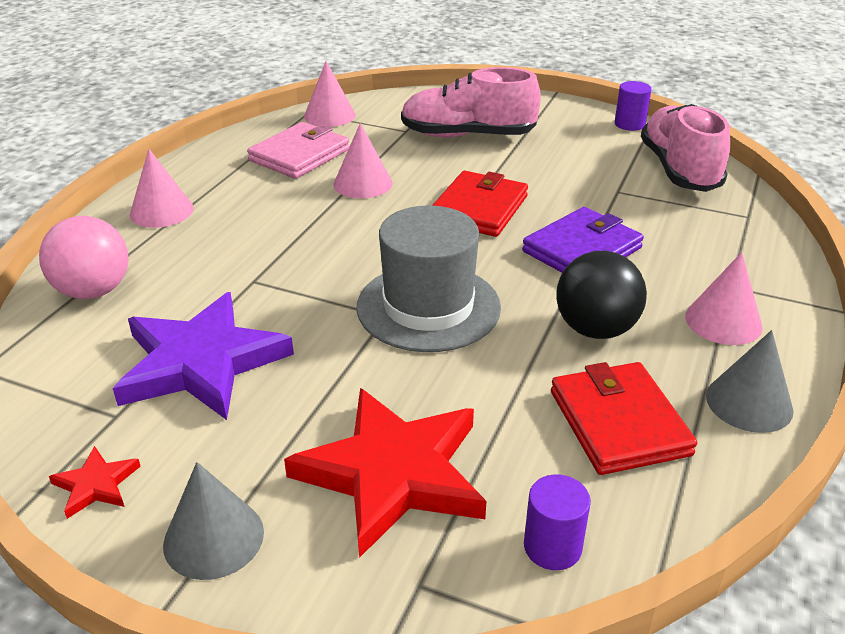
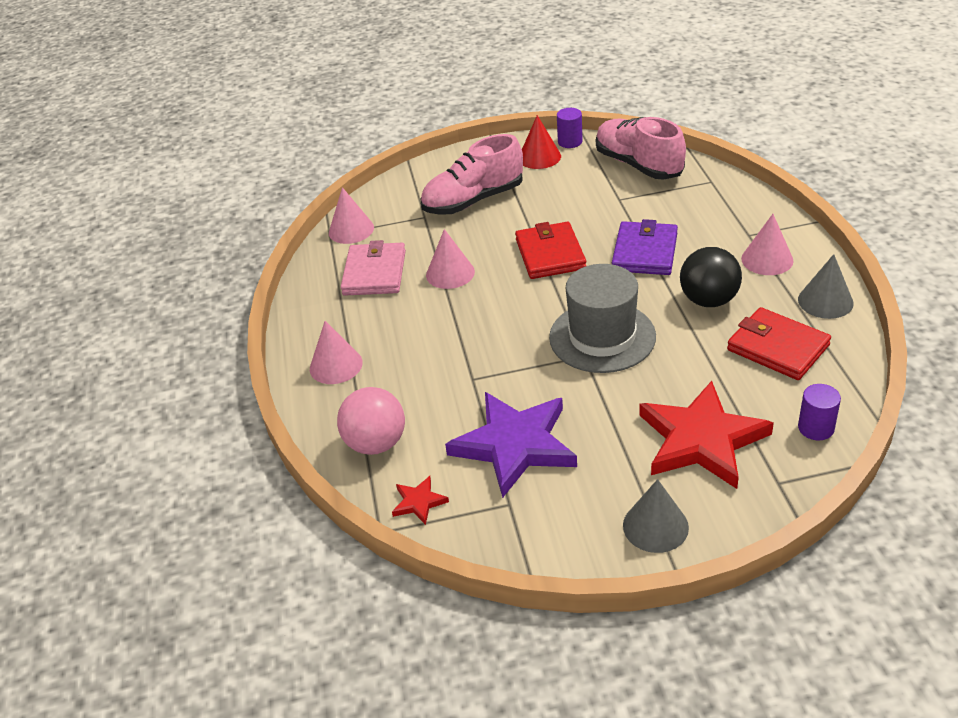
camera: 30 degrees left, 5 degrees up
red star [49,446,141,519] -> red star moved to [392,476,449,525]
none -> red cone [522,115,561,169]

